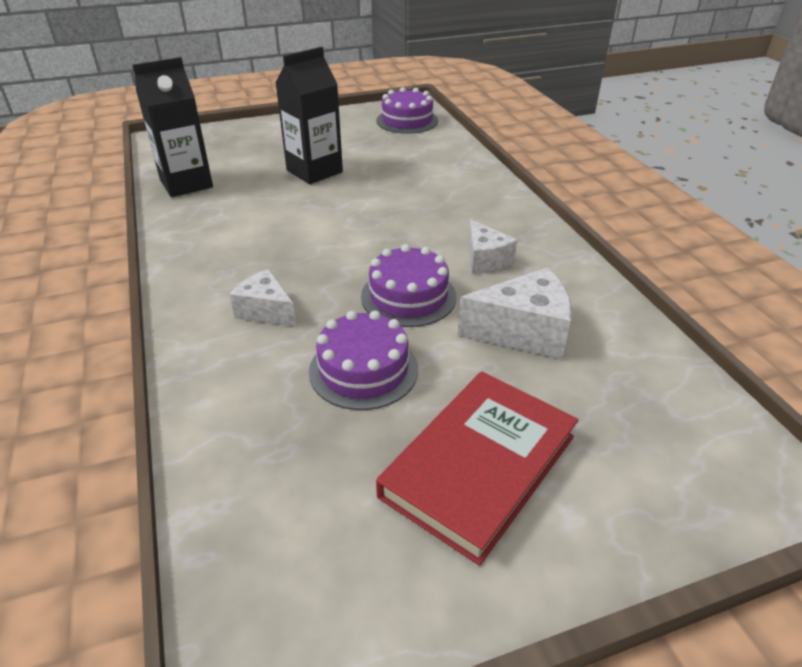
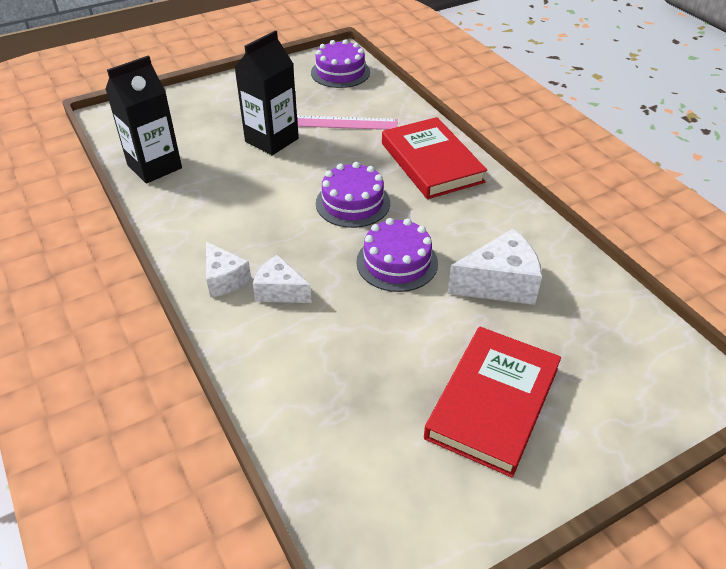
camera: 10 degrees left, 5 degrees up
purple cake [309,311,418,410] -> purple cake moved to [316,162,390,228]
white cheese [468,219,517,274] -> white cheese moved to [206,242,252,298]
none -> pink ruler [297,115,398,130]
none -> red book [382,117,487,199]

